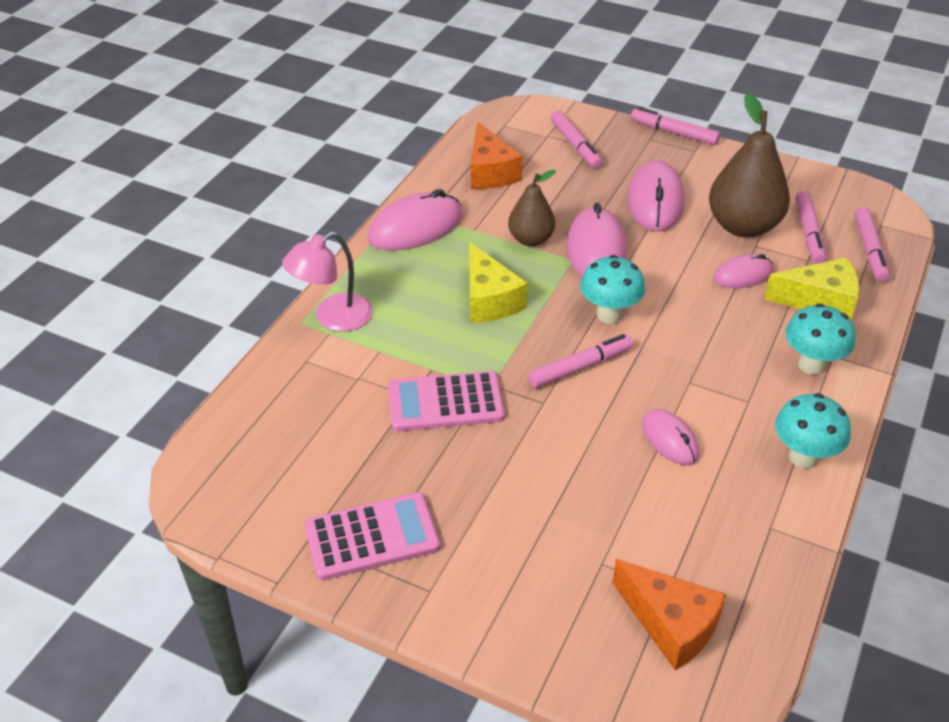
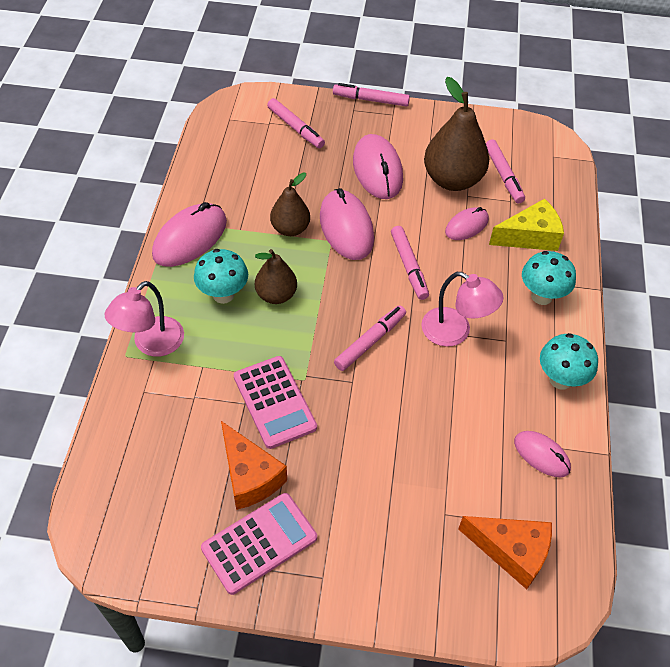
camera: 20 degrees left, 10 degrees up
pink calculator [388,371,505,432] -> pink calculator turned 90 degrees counterclockwise [234,356,317,449]
yellow cheese [469,242,528,323] -> brown pear [255,249,297,304]
orange cheese [471,122,523,189] -> orange cheese moved to [221,421,287,510]
turquoise mushroom [580,255,645,324] -> turquoise mushroom moved to [194,249,248,304]
pink mouse [642,409,699,465] -> pink mouse moved to [514,431,571,477]
pink marker [855,207,890,282] -> pink marker moved to [391,226,429,300]
none -> pink lamp [421,272,504,347]

